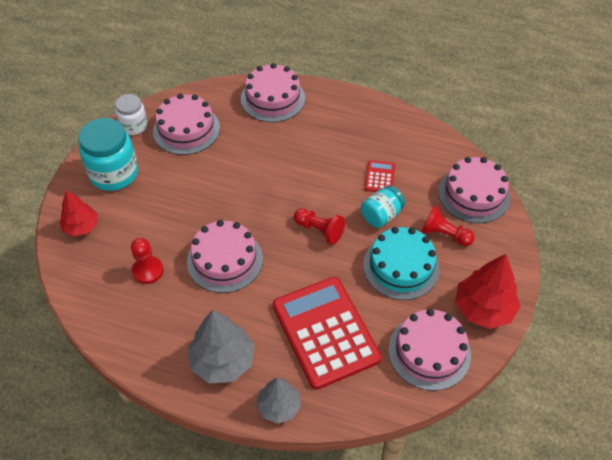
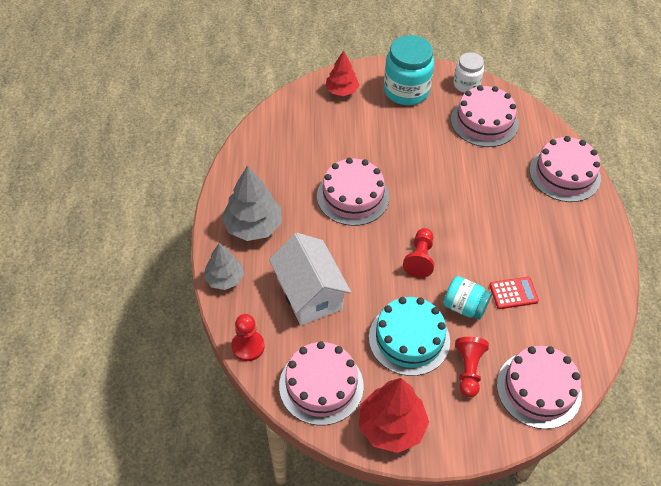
camera: 70 degrees right, 0 degrees up
red pawn [131,238,163,284] -> red pawn moved to [232,314,265,361]
red calculator [273,277,381,390] -> white house [269,233,351,325]

